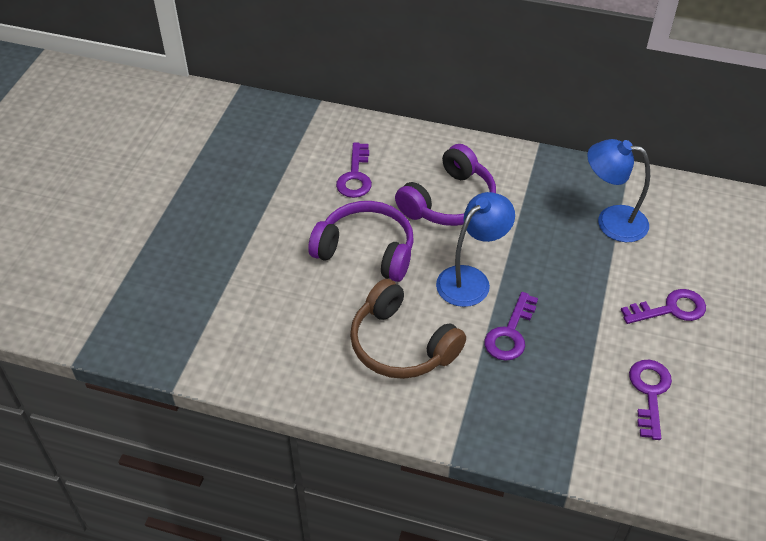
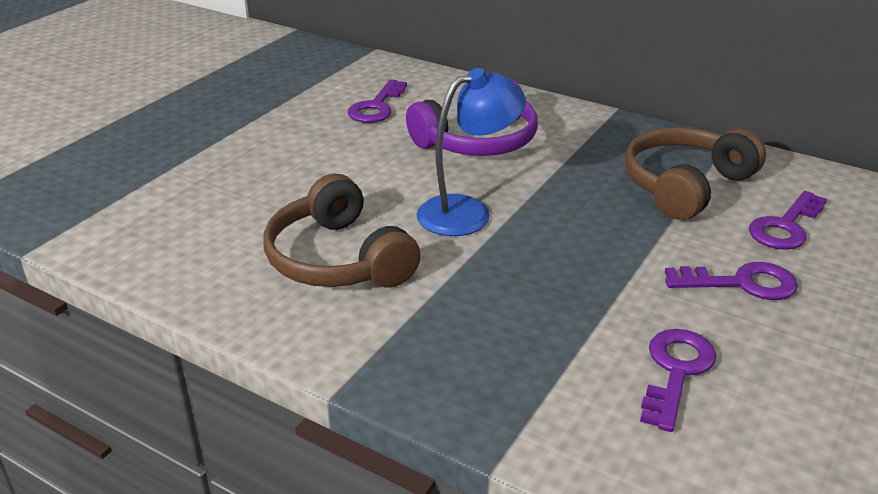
camera: 15 degrees right, 15 degrees down
purple headphones [308,201,414,282] -> none
purple key [484,292,538,361] -> purple key moved to [749,191,827,250]
blue lamp [587,139,650,242] -> brown headphones [625,127,766,220]

